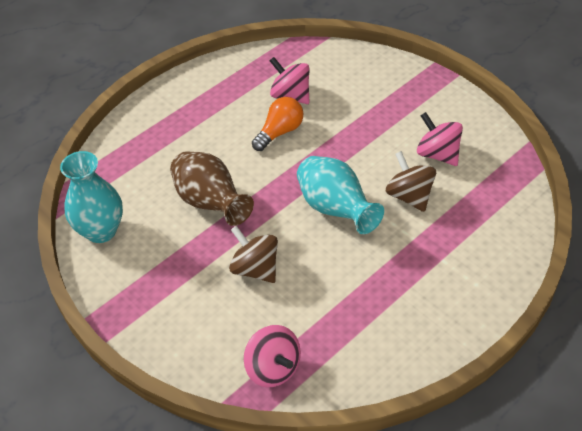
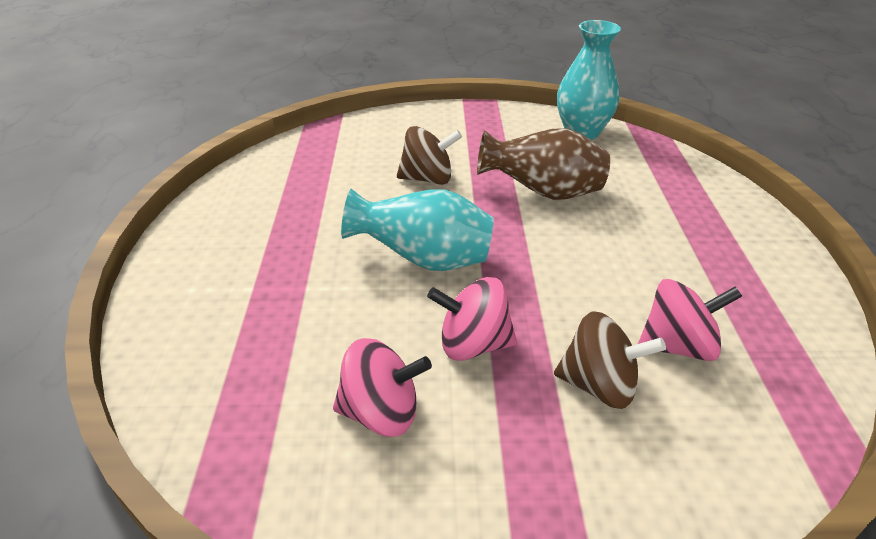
camera: 130 degrees right, 10 degrees down
pink spinning top [244,325,301,388] -> pink spinning top moved to [427,277,517,361]
orange light bulb [252,97,304,151] -> none
brown spinning top [386,151,436,212] -> brown spinning top moved to [554,312,666,409]

